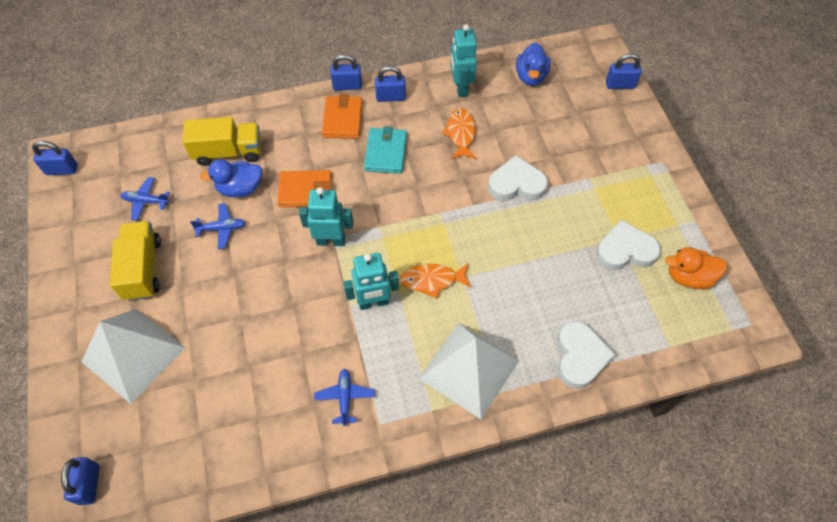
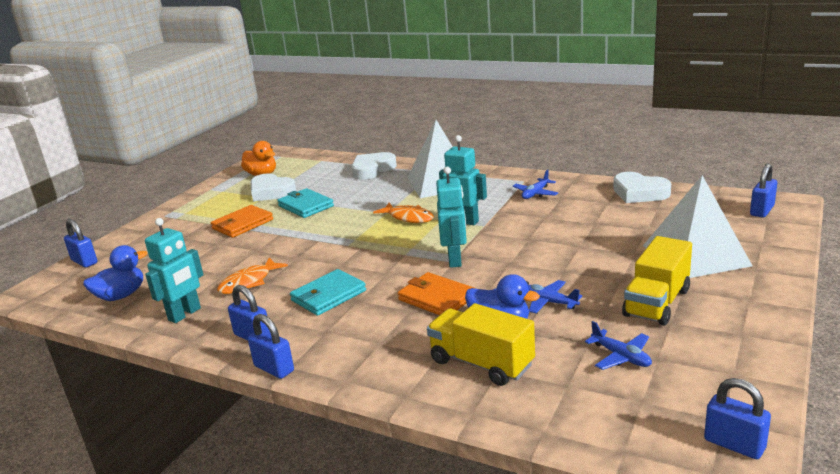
camera: 135 degrees left, 35 degrees down
turquoise robot [299,187,353,246] -> turquoise robot turned 135 degrees counterclockwise [436,167,467,268]
orange wallet [322,94,363,139] -> orange wallet moved to [211,205,273,238]
white heart [488,155,548,201] -> white heart moved to [614,172,671,203]
none -> turquoise wallet [277,188,334,218]

